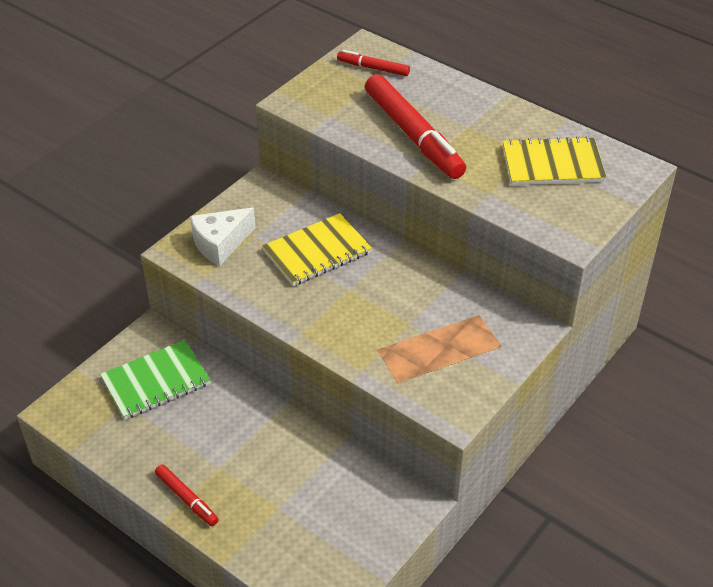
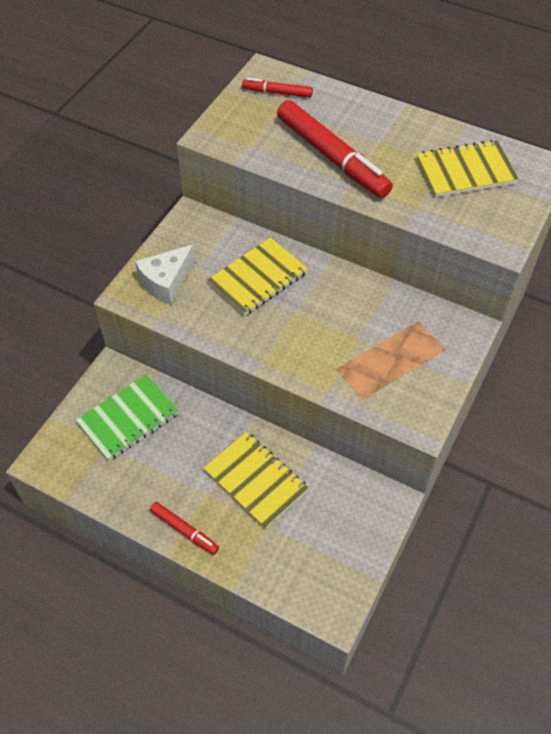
camera: 10 degrees left, 10 degrees up
none -> yellow notebook [203,432,309,529]

